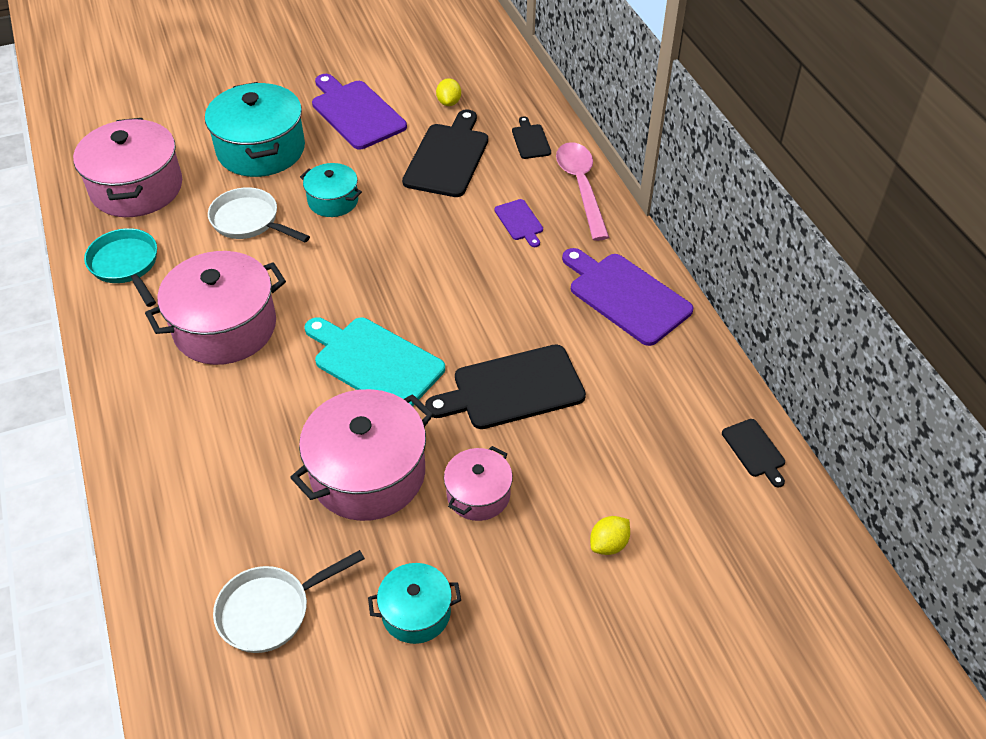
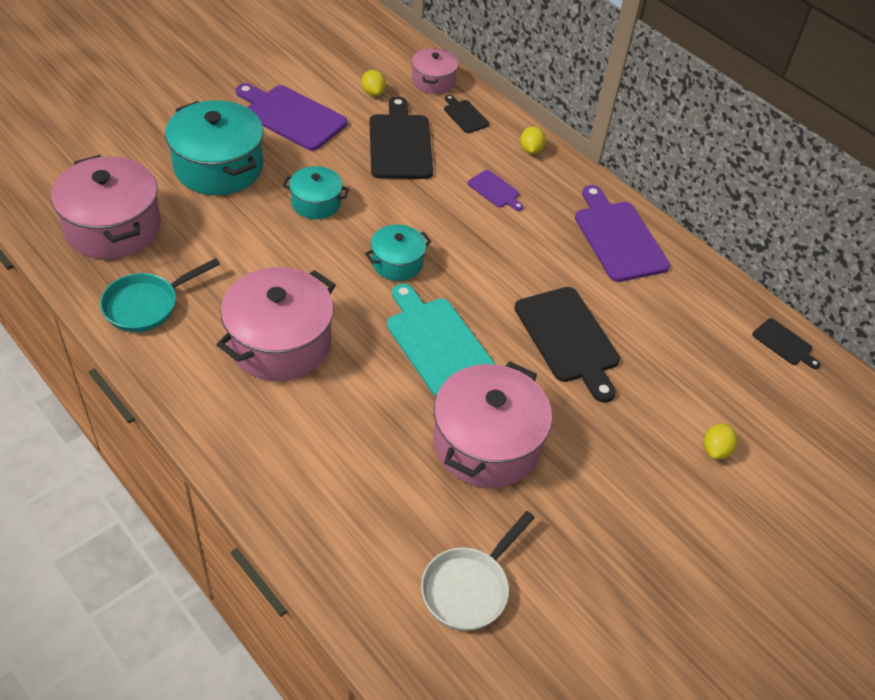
camera: 25 degrees left, 0 degrees up
turquoise pan [84,228,157,307] -> turquoise pan turned 75 degrees counterclockwise [100,258,220,332]
white pan [208,187,310,242] -> none
turquoise cutting board [304,317,445,407] -> turquoise cutting board turned 45 degrees clockwise [387,283,496,396]
turquoise pot [368,563,461,644] -> turquoise pot moved to [365,225,432,281]
black cutting board [425,344,586,429] -> black cutting board turned 75 degrees counterclockwise [514,287,620,403]
pink pot [444,446,513,521] -> pink pot moved to [412,48,458,94]
pink spoon [556,142,609,241] -> yellow lemon [520,126,546,154]
purple cutting board [562,248,694,346] -> purple cutting board turned 45 degrees clockwise [575,185,670,282]

